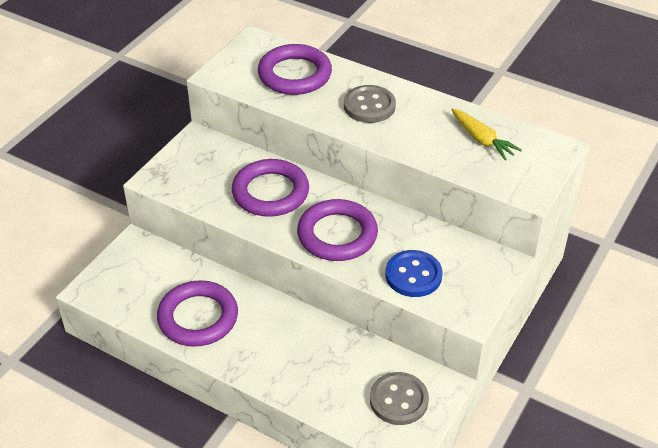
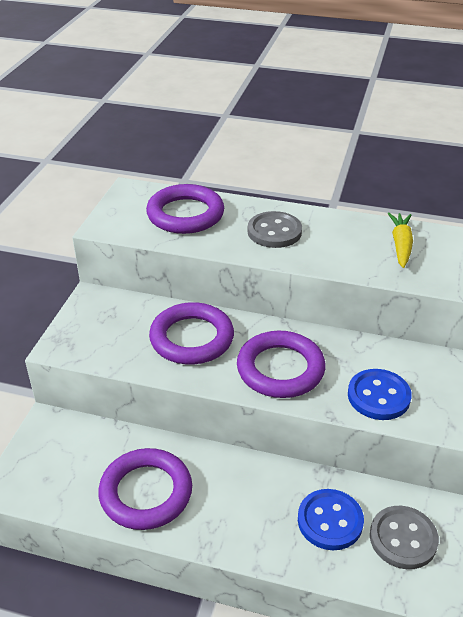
camera: 15 degrees left, 5 degrees down
yellow carrot [451,108,522,160] -> yellow carrot turned 120 degrees counterclockwise [388,213,413,268]
none -> blue button [298,489,364,550]

